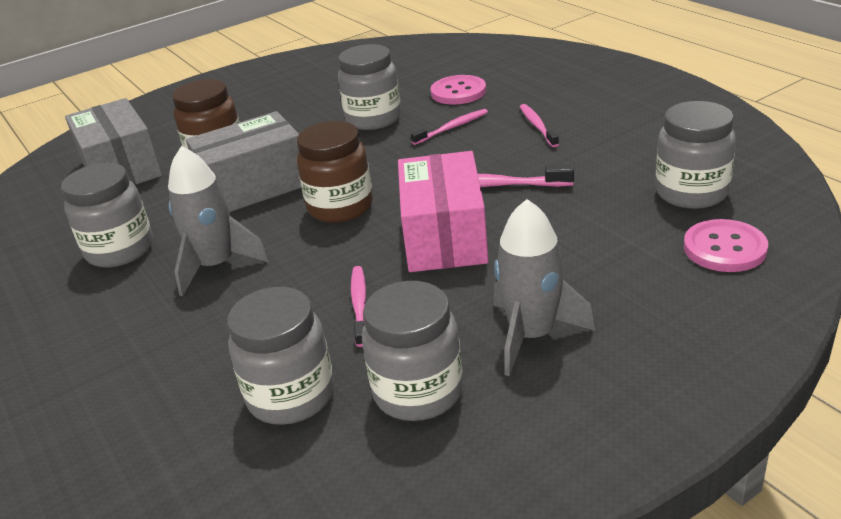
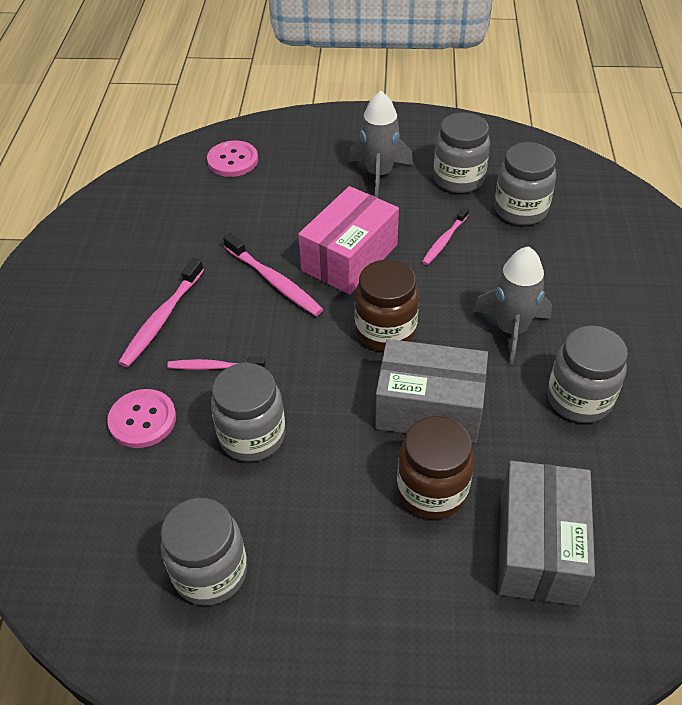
camera: 145 degrees left, 15 degrees up
pink toothbrush [520,104,559,147] -> pink toothbrush [118,258,204,367], size x1.54
grey jar [656,101,736,209] -> grey jar moved to [161,498,247,605]

